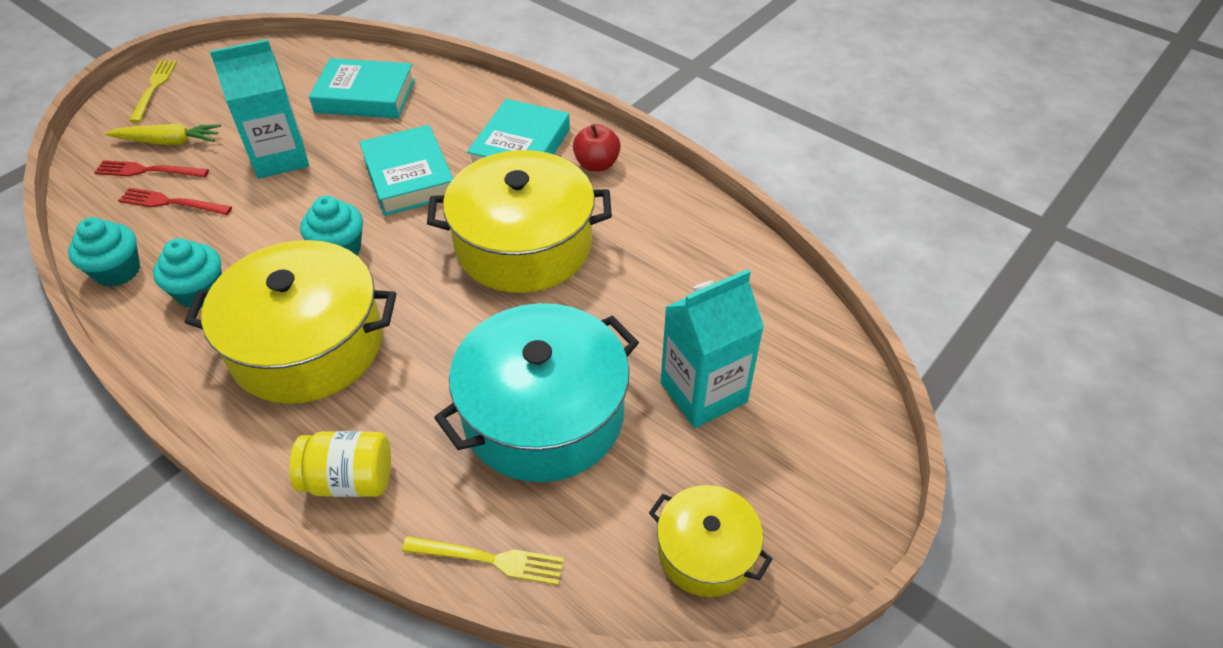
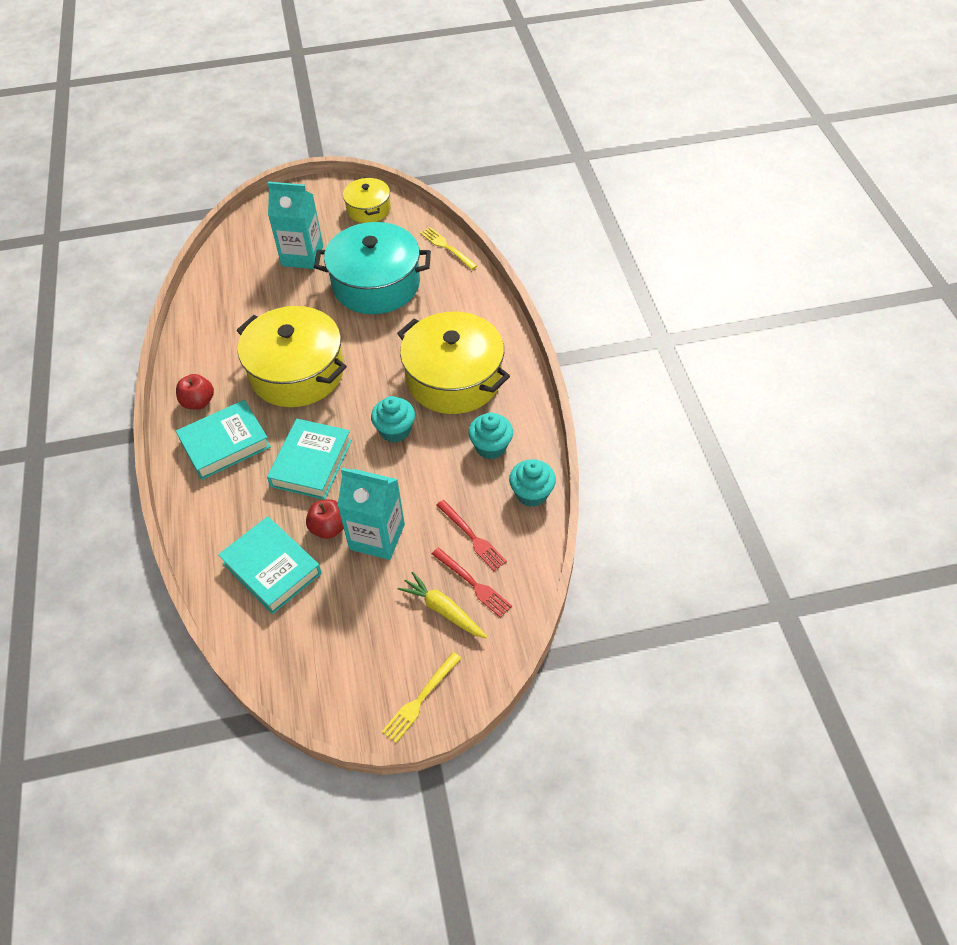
camera: 140 degrees left, 5 degrees up
yellow jar [289,431,391,497] -> none
none -> red apple [306,499,344,539]

